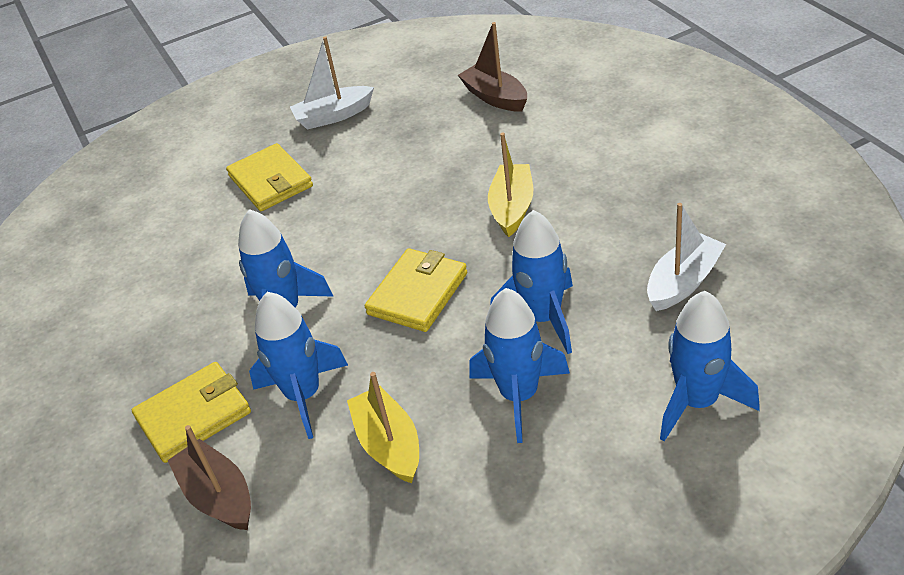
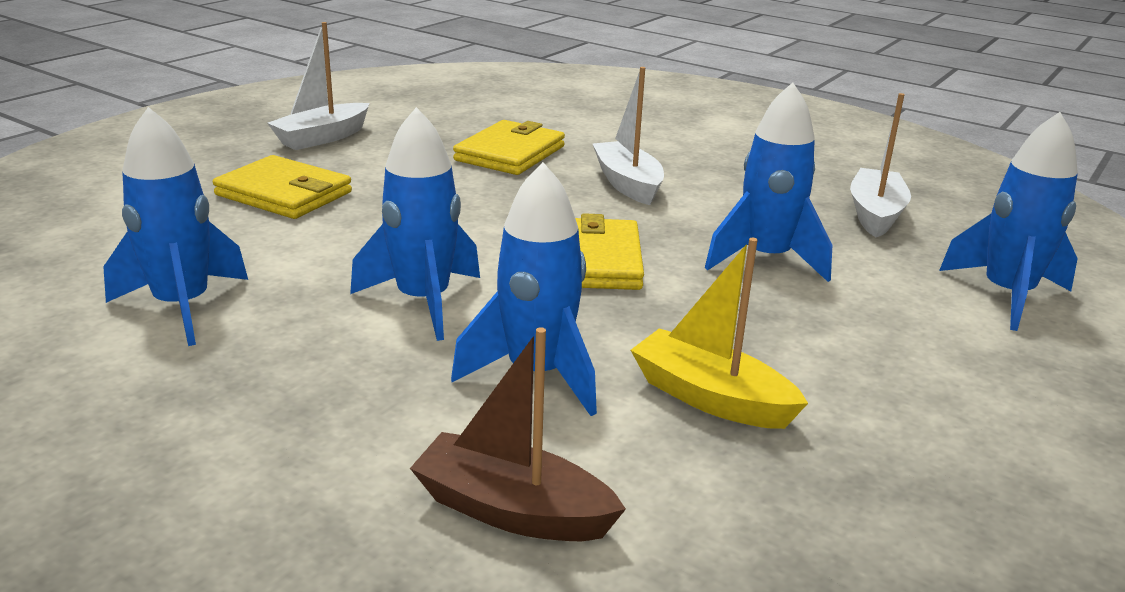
camera: 35 degrees left, 15 degrees down
yellow wallet [132,362,251,463] -> yellow wallet moved to [453,120,565,175]
brown boat [458,22,527,111] -> none
blue rocket [469,288,570,443] -> blue rocket moved to [103,107,248,346]
yellow boat [488,133,533,237] -> white boat [593,67,664,205]

